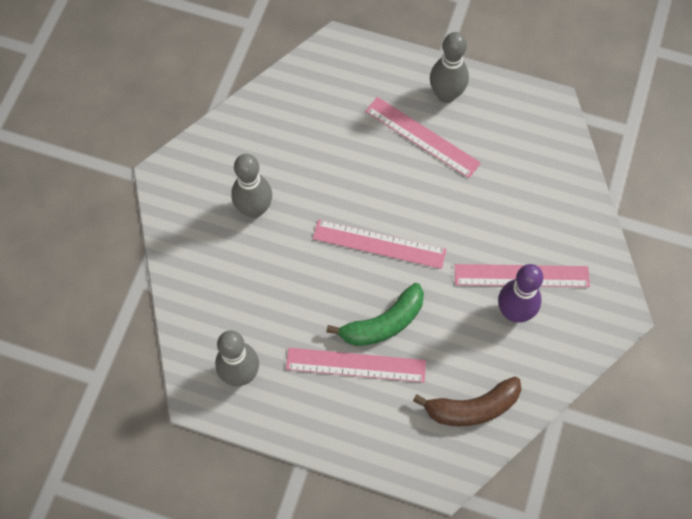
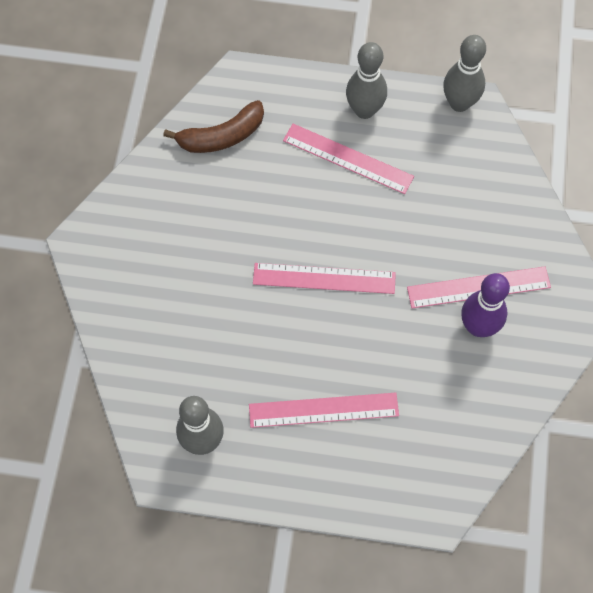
camera: 10 degrees left, 0 degrees up
grey bowling pin [231,154,272,218] -> grey bowling pin moved to [443,35,486,112]
green banana [326,283,424,346] -> none
brown banana [413,377,522,426] -> brown banana moved to [163,100,264,153]

